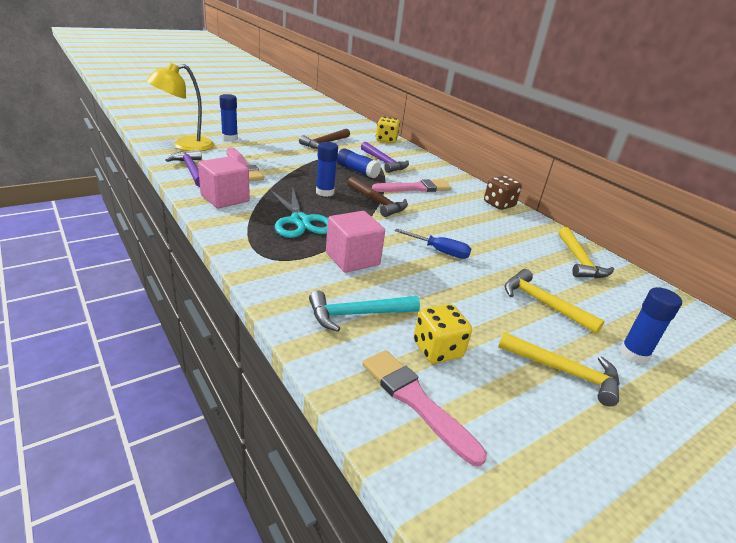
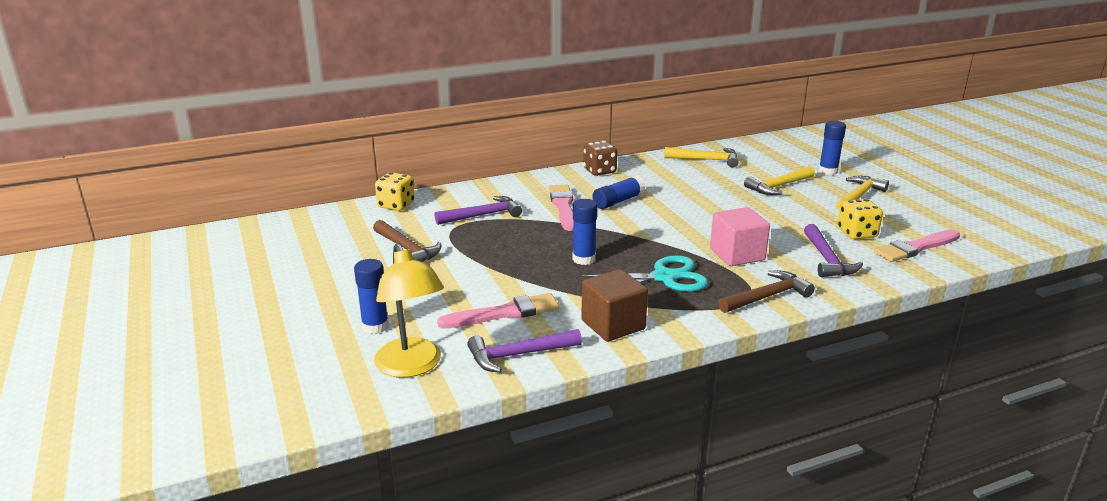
camera: 75 degrees left, 5 degrees down
pink cube [198,156,250,208] -> brown cube [581,269,648,342]
turquoise hammer [309,291,420,332] -> purple hammer [804,224,863,277]
blue glue stick [337,148,381,178] -> blue glue stick moved to [593,175,645,209]
brown hammer [347,177,408,217] -> brown hammer moved to [718,271,815,313]
blue screwdriver [395,228,471,259] -> none

